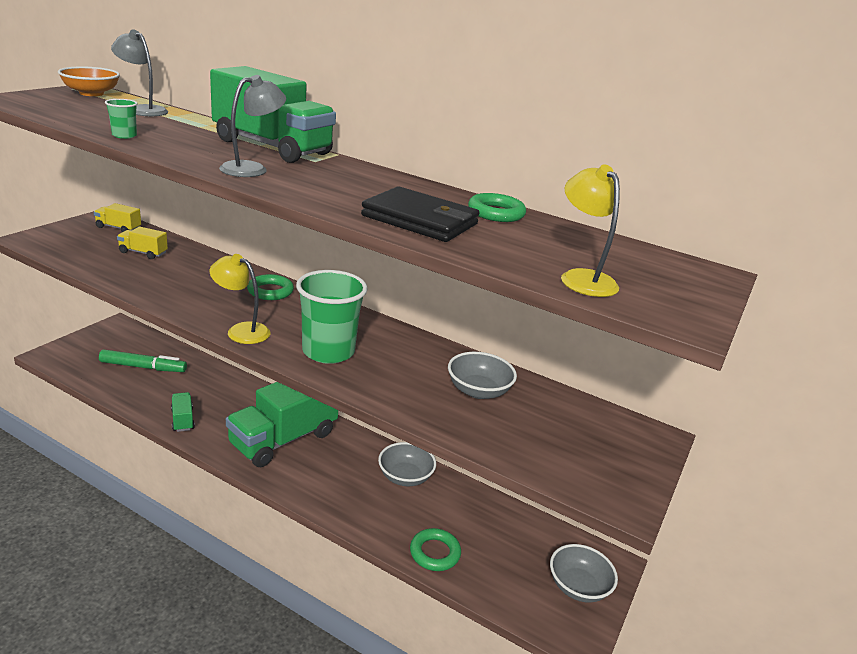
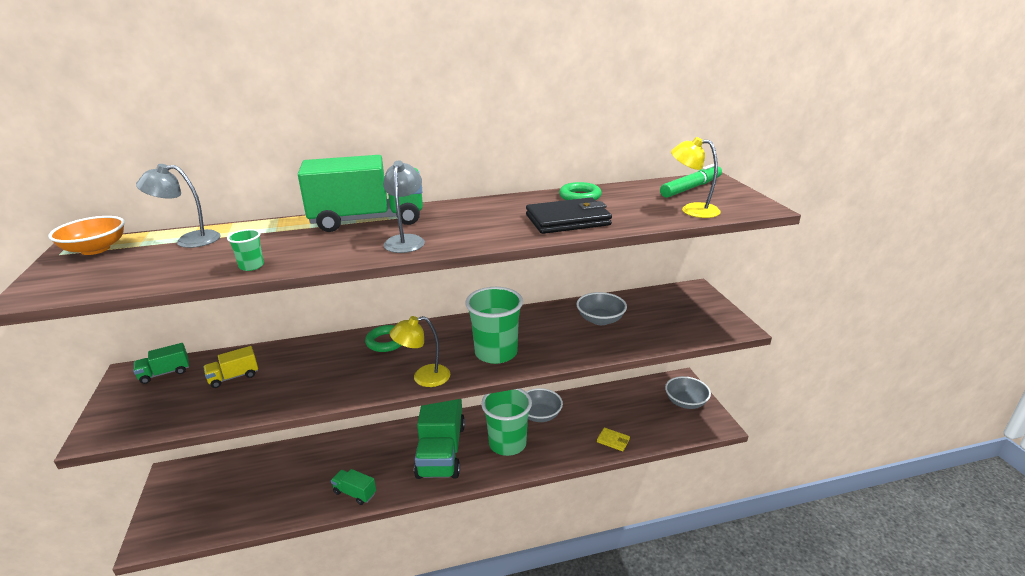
camera: 40 degrees left, 0 degrees up
yellow truck [94,203,141,232] -> green truck [133,343,189,384]
green marker [99,349,187,372] -> green marker moved to [660,164,722,198]
green ring [410,528,461,571] -> yellow wallet [597,428,630,451]
none -> green cup [481,388,532,456]

